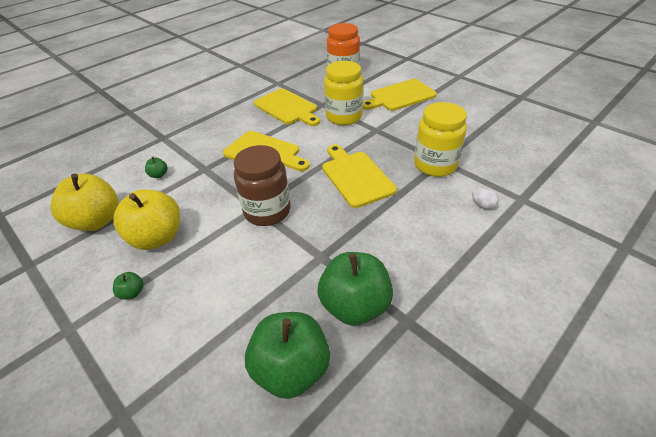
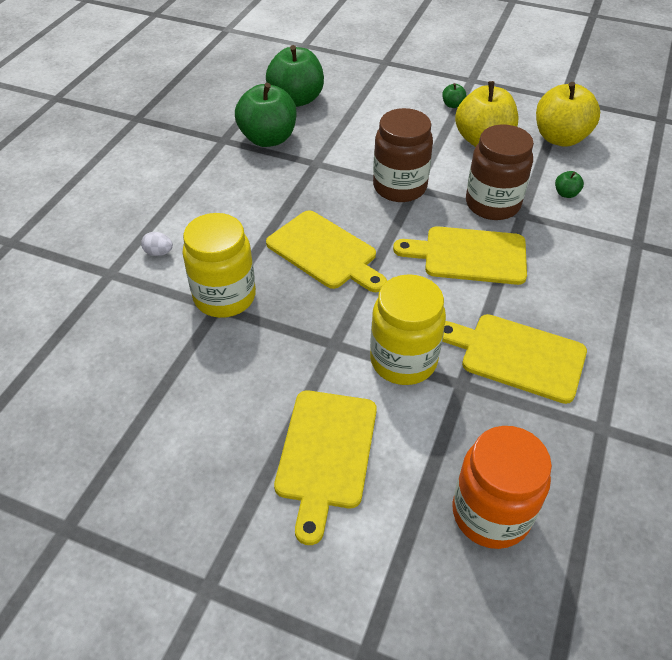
camera: 155 degrees right, 5 degrees up
yellow cutting board [363,79,437,111] -> yellow cutting board turned 150 degrees clockwise [274,390,377,545]
none -> brown jar [466,124,534,220]

